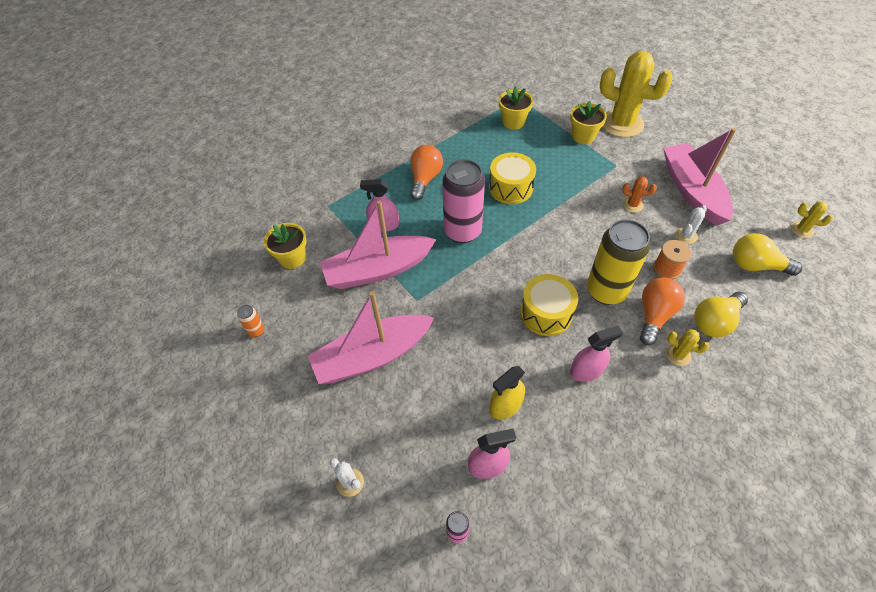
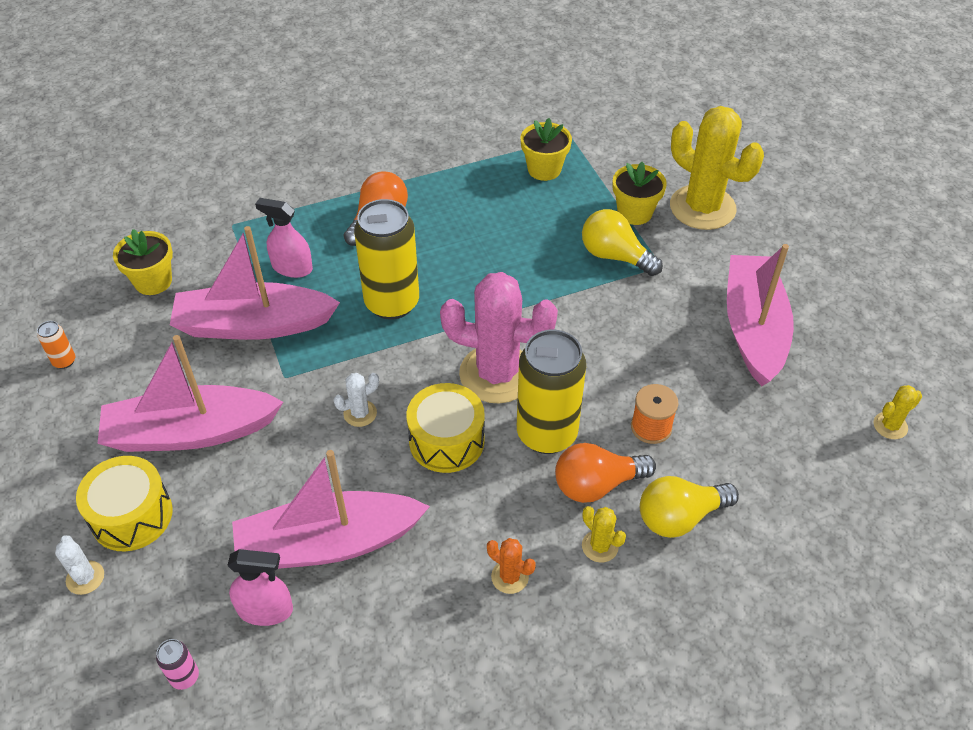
camera: 15 degrees right, 5 degrees down
pink can [442,159,485,243] -> yellow can [354,199,419,320]
yellow drum [489,152,536,204] -> yellow drum moved to [76,456,173,551]
yellow spray bottle [490,366,525,420] -> pink boat [232,450,430,569]
pink spray bottle [570,325,623,382] -> none
orange cactus [622,176,657,212] -> orange cactus moved to [487,538,536,594]
orange light bulb [640,277,685,345] -> orange light bulb turned 150 degrees counterclockwise [555,443,656,503]
white cactus [676,205,707,244] -> white cactus moved to [334,373,379,427]
yellow light bulb [733,233,802,276] -> yellow light bulb moved to [582,209,663,276]
yellow cactus [791,201,833,238] -> yellow cactus turned 75 degrees counterclockwise [874,385,922,439]
none -> pink cactus [440,272,558,404]

